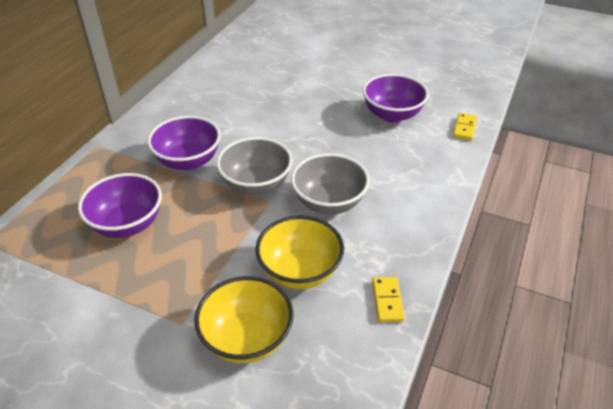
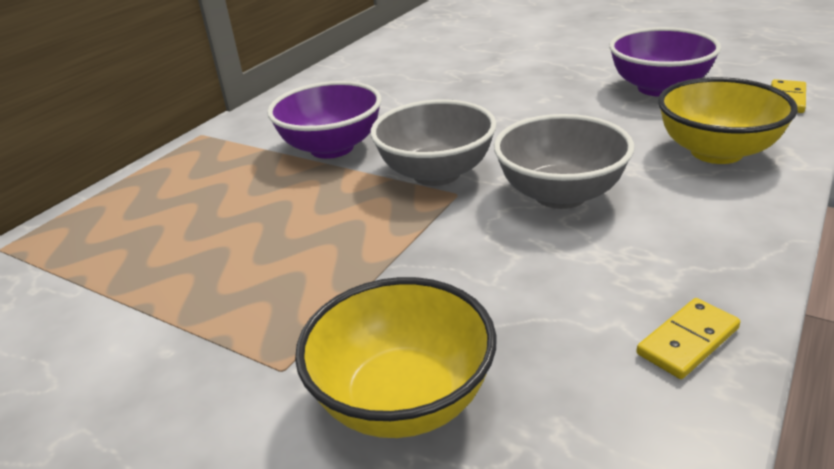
camera: 10 degrees right, 10 degrees down
purple bowl [78,173,162,238] -> none
yellow bowl [255,216,344,289] -> yellow bowl moved to [658,77,798,164]
yellow domino [372,277,405,322] -> yellow domino turned 45 degrees clockwise [636,298,740,379]

